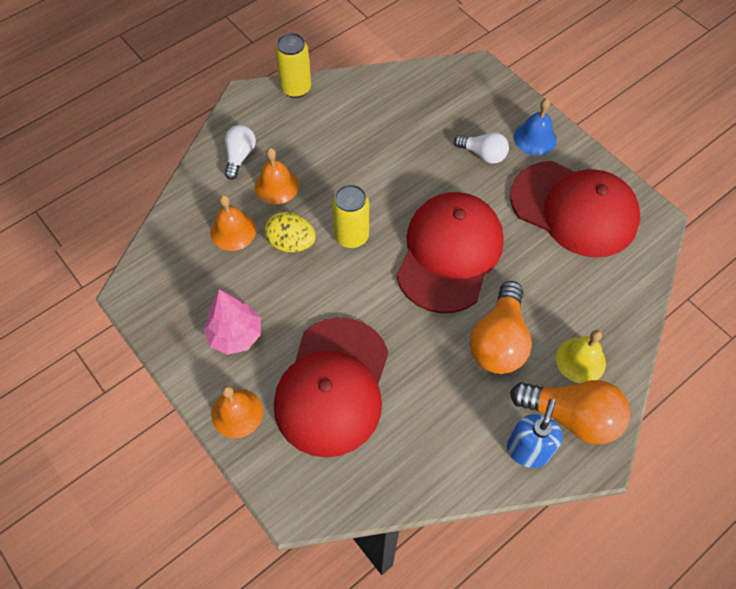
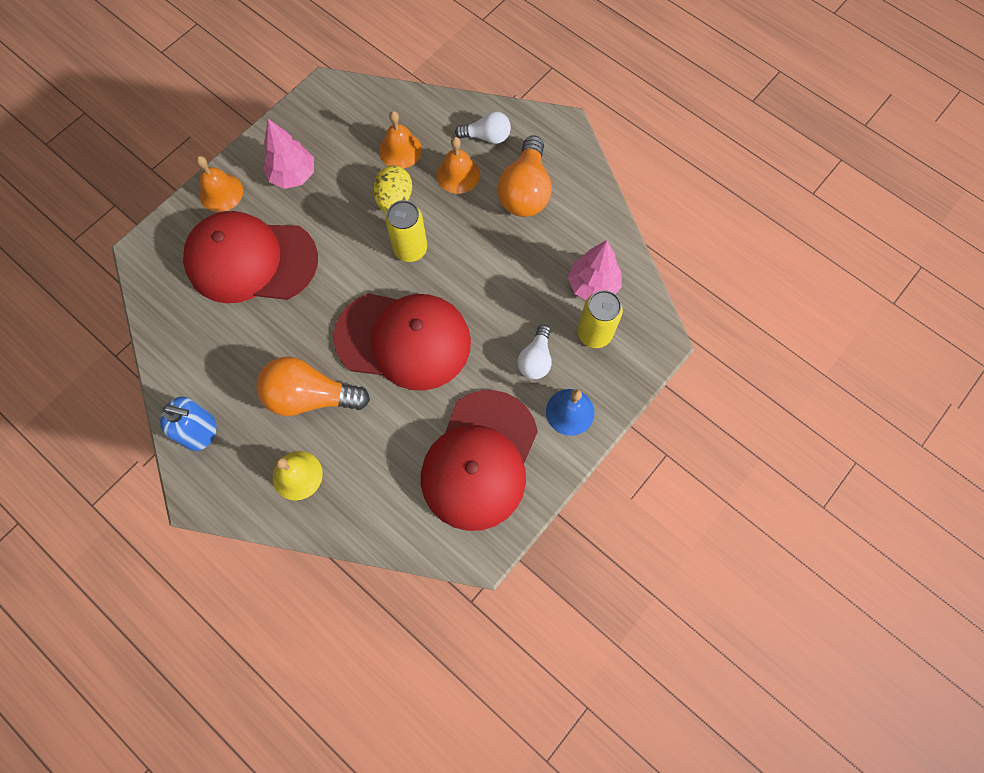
camera: 80 degrees right, 10 degrees up
yellow can [275,33,311,98] -> yellow can moved to [578,290,623,348]
orange light bulb [510,380,630,445] -> orange light bulb moved to [497,136,552,217]
none -> pink tree [568,240,622,300]

